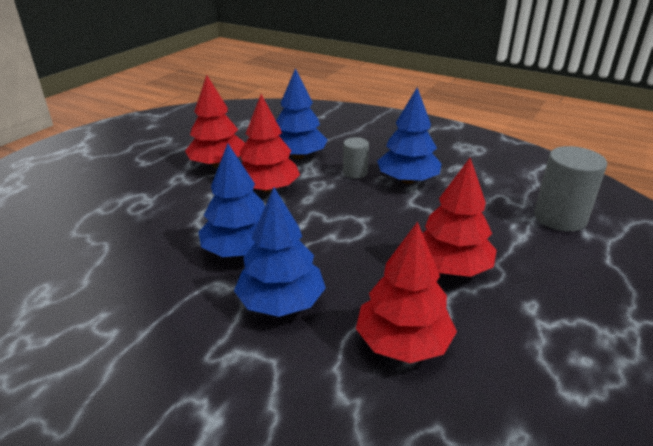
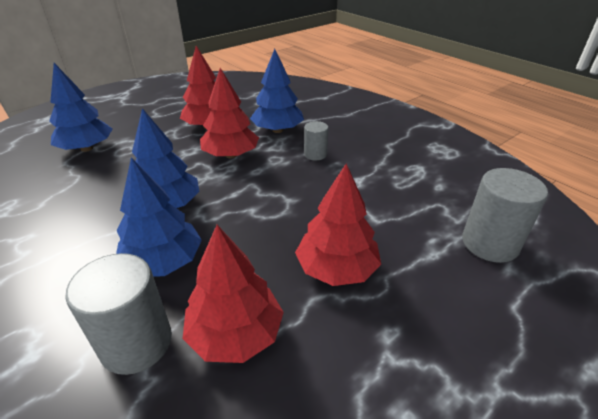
camera: 20 degrees right, 5 degrees up
blue tree [377,88,441,184] -> blue tree moved to [49,63,112,152]
none -> grey cylinder [65,253,172,375]

